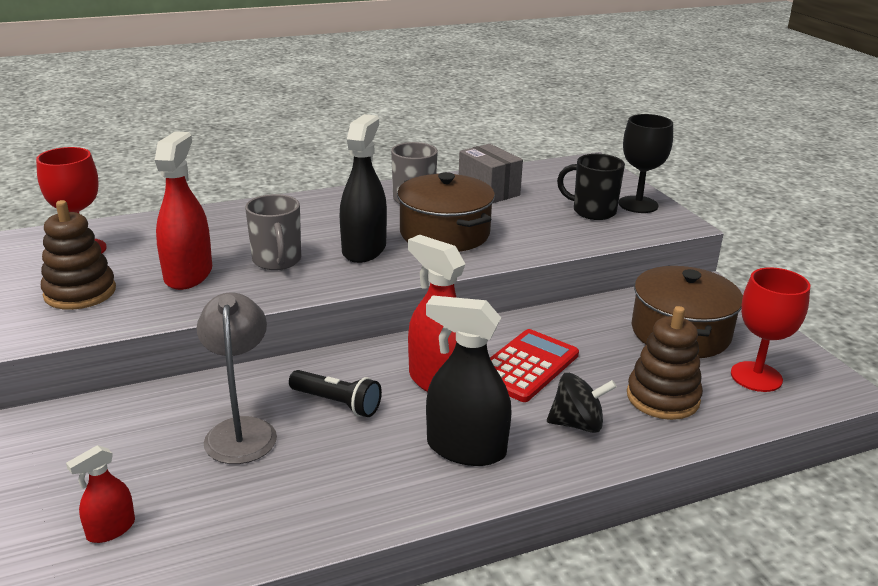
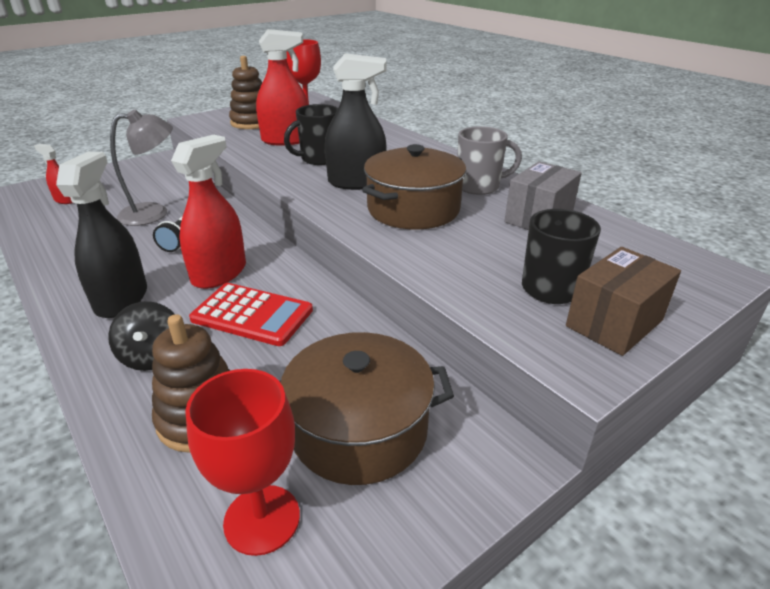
camera: 75 degrees right, 5 degrees up
grey mug [245,194,301,270] -> black mug [284,104,338,165]
black goblet [619,114,673,213] -> brown box [566,247,681,356]

